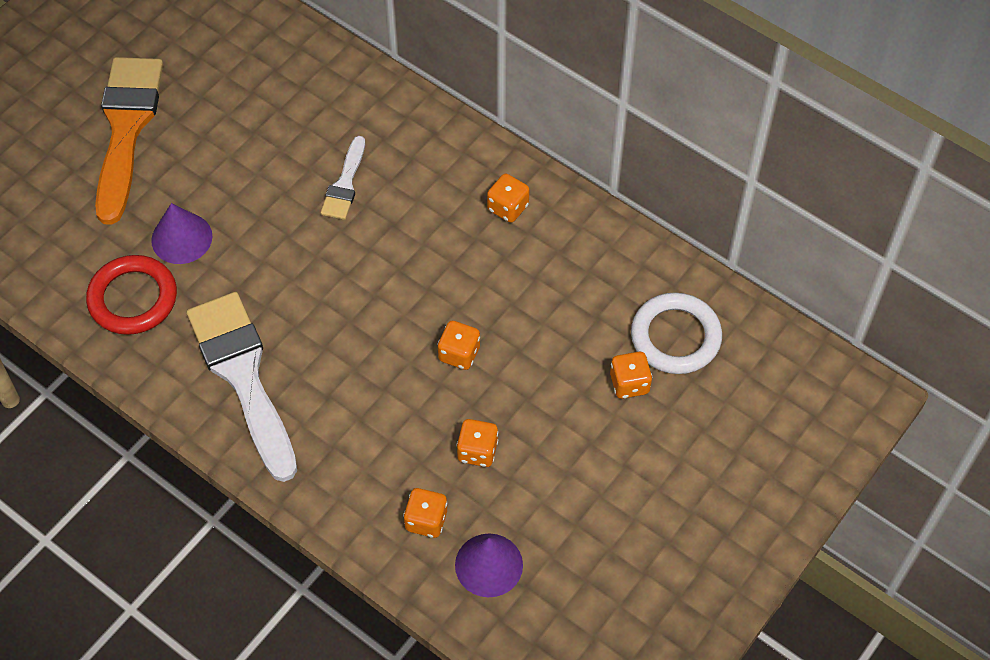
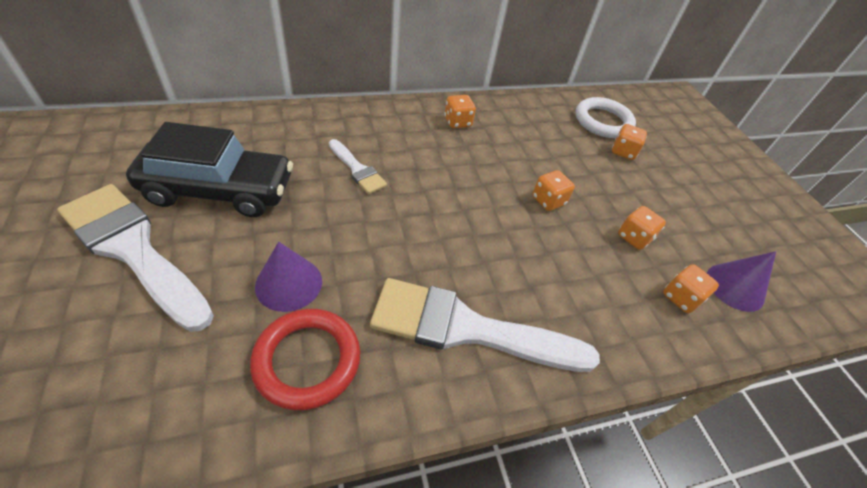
camera: 60 degrees left, 10 degrees down
orange brush [95,57,163,225] -> white brush [57,184,214,332]
none -> black car [126,122,293,217]

